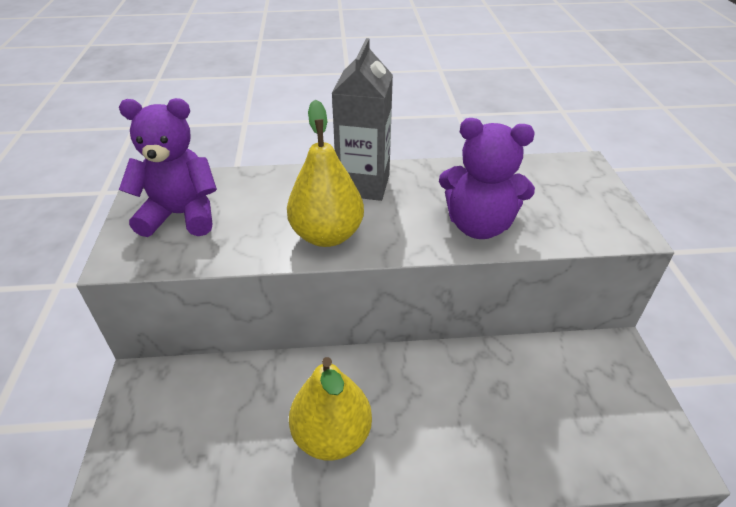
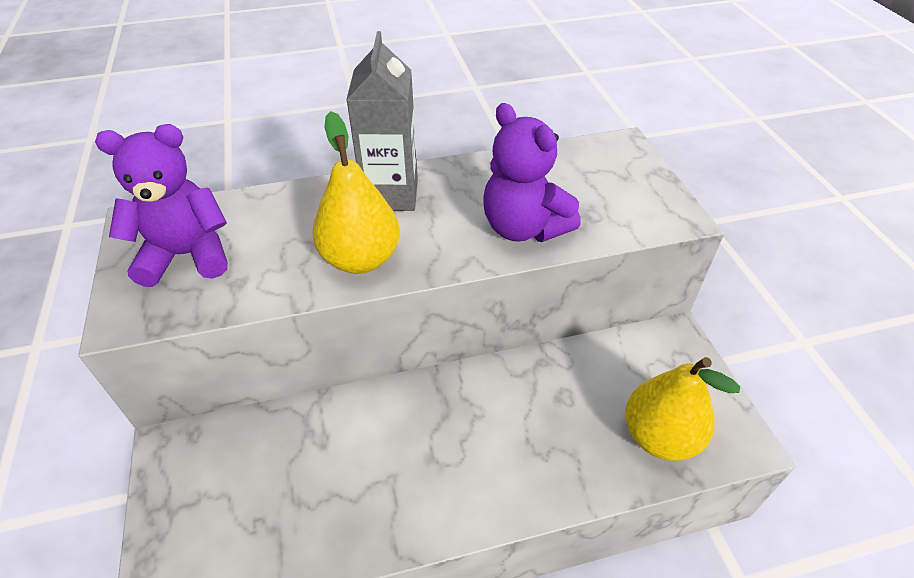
camera: 10 degrees left, 5 degrees up
yellow pear [289,357,372,461] -> yellow pear moved to [625,357,740,461]
purple teddy bear [439,118,535,239] -> purple teddy bear turned 45 degrees clockwise [483,103,581,242]

